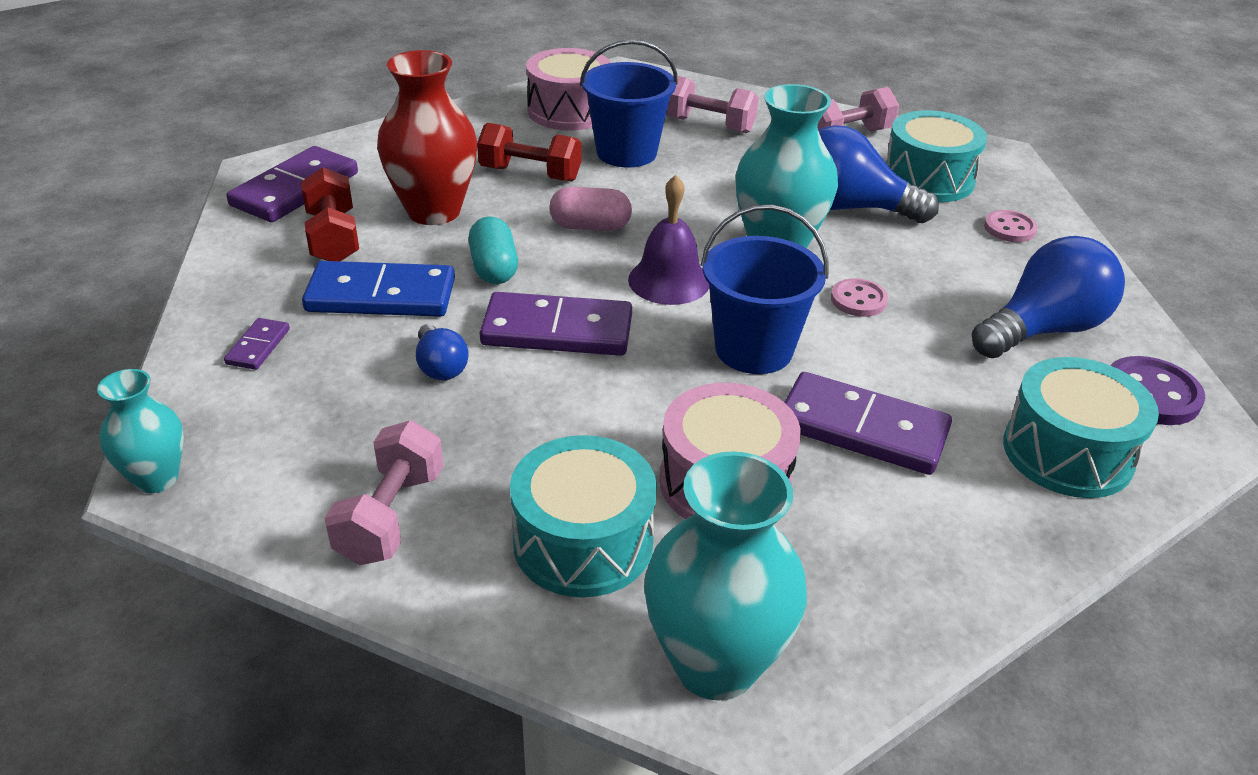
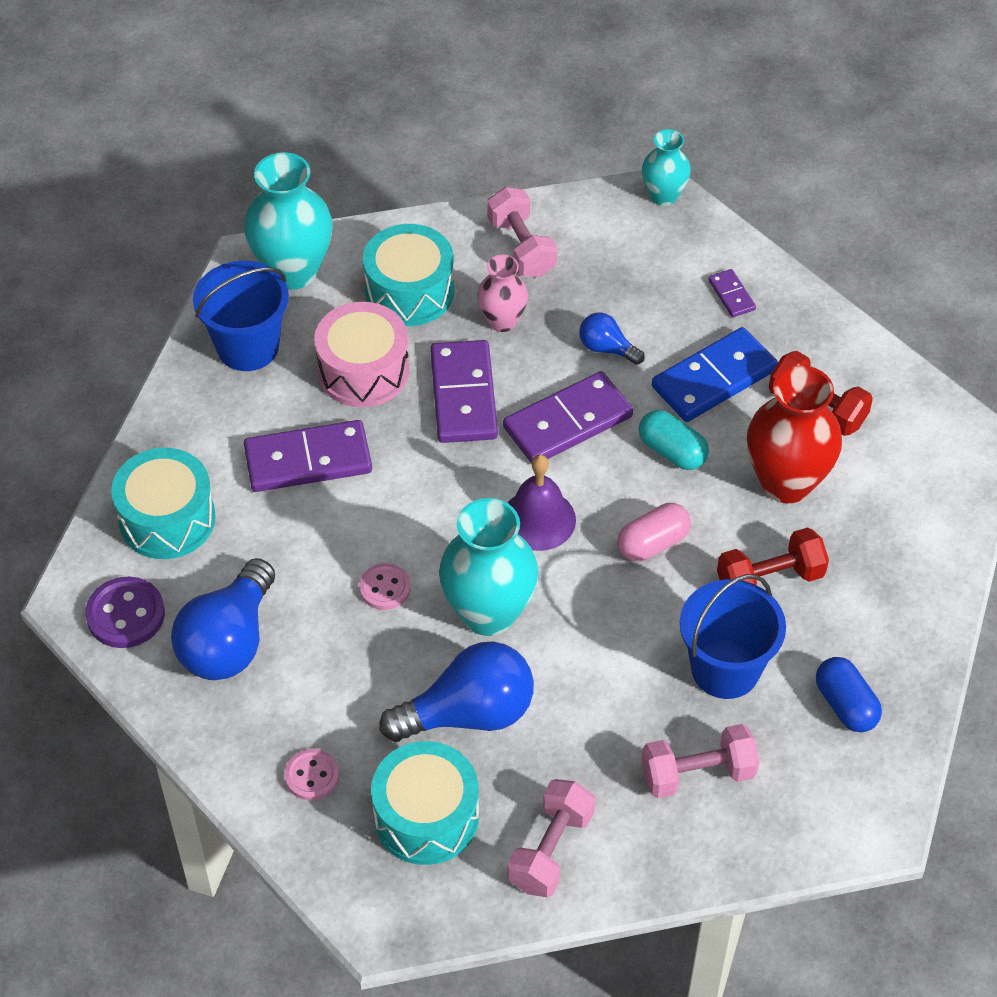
camera: 145 degrees right, 15 degrees up
purple domino [226,146,358,222] -> purple domino moved to [430,340,498,443]
pink drum [526,48,611,130] -> blue capsule [816,657,882,732]
blue bucket [701,204,829,374] -> blue bucket moved to [193,261,289,371]
none -> pink vase [477,255,528,332]

